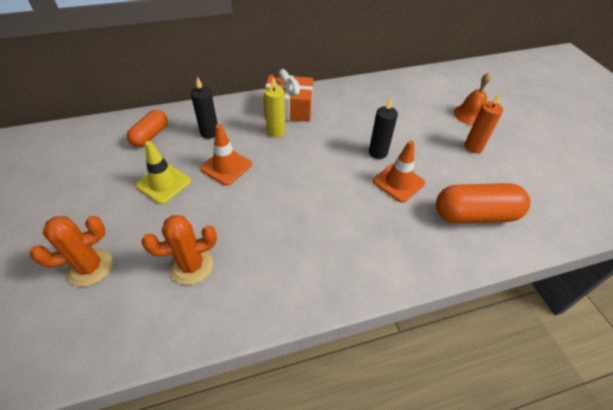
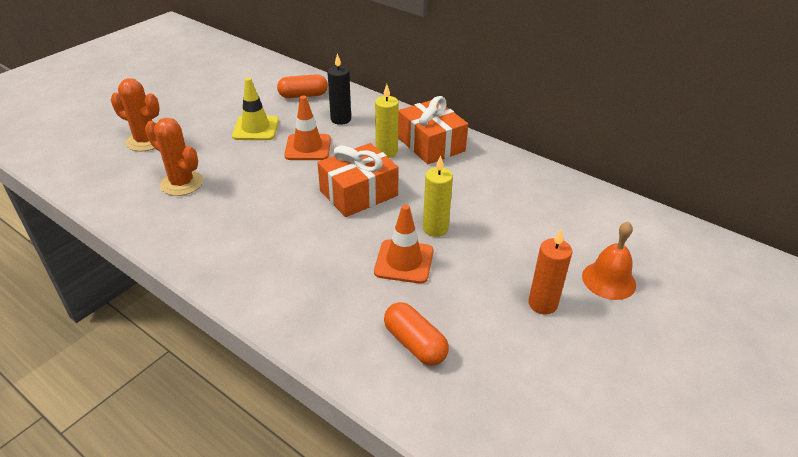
camera: 55 degrees right, 10 degrees down
black candle [369,98,398,159] -> yellow candle [423,156,453,237]
orange capsule [436,183,530,224] -> orange capsule [384,302,449,366], size x0.63
none -> orange gift [318,143,399,217]

